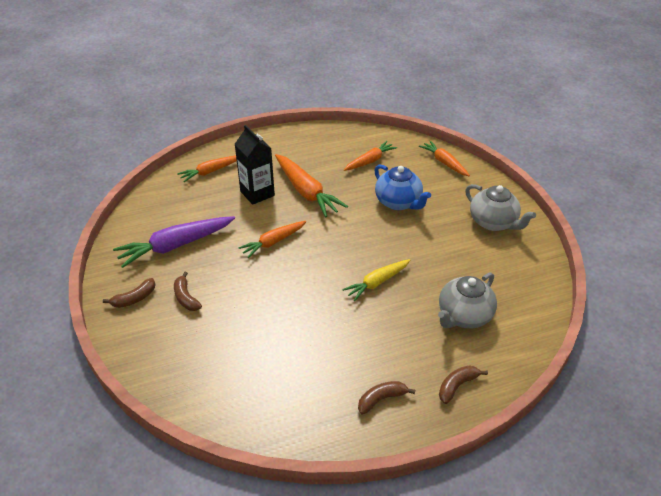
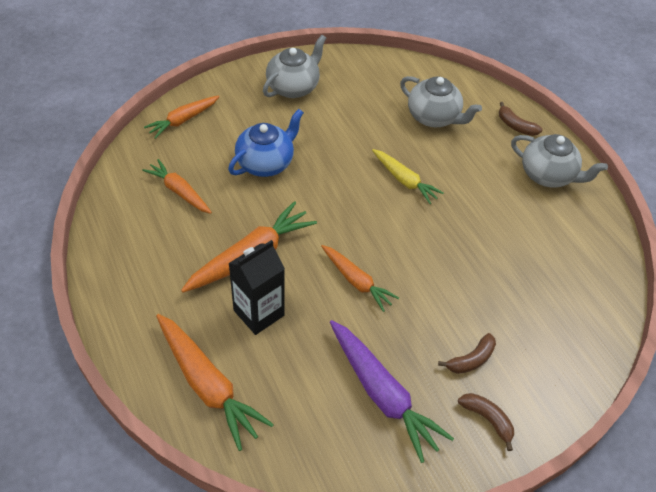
camera: 100 degrees left, 10 degrees up
orange carrot [177,155,237,182] -> orange carrot [156,314,274,451], size x1.60
brown banana [358,381,415,415] -> grey teapot [511,134,608,188]

